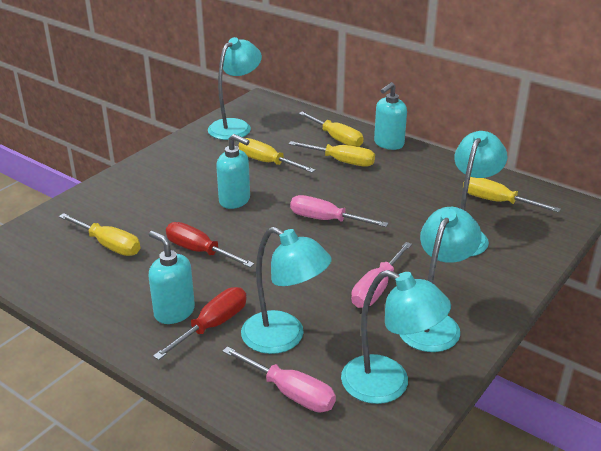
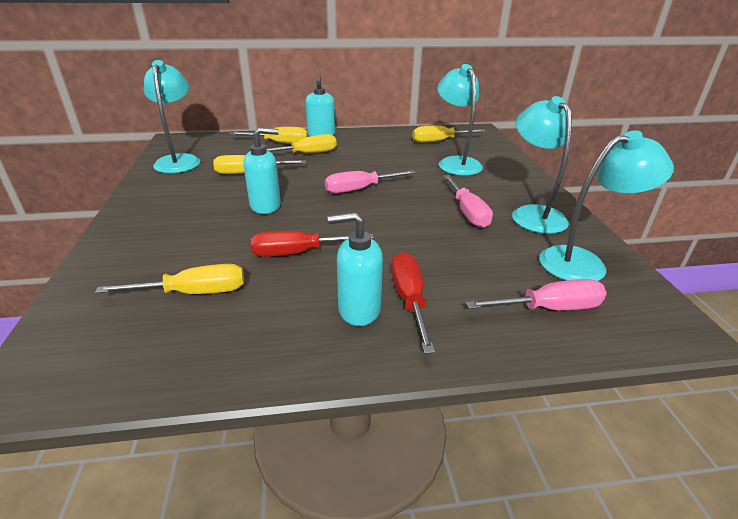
camera: 45 degrees left, 0 degrees up
turquoise lamp [241,227,332,354] -> none

